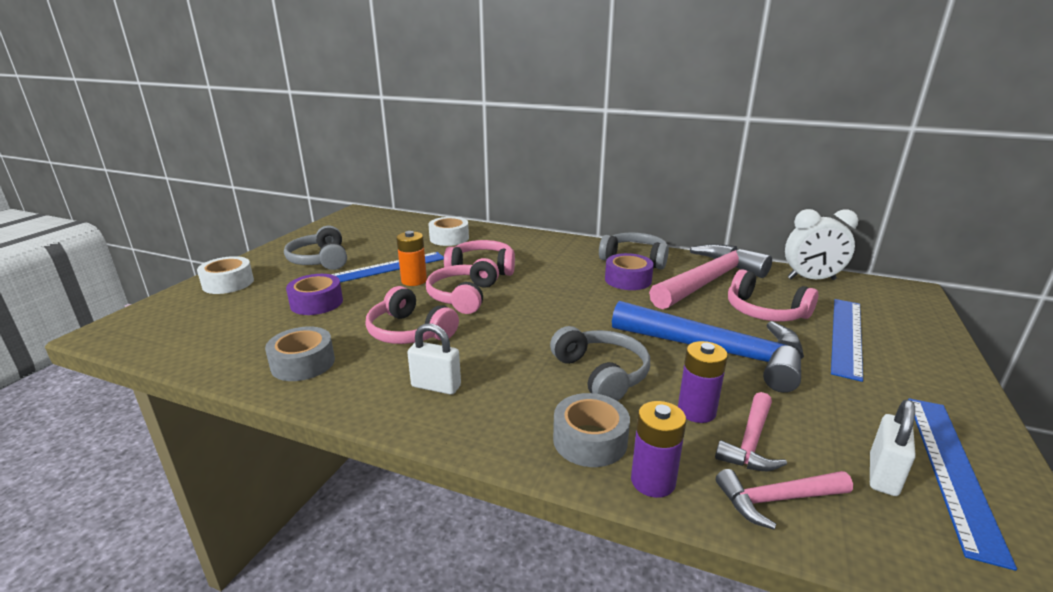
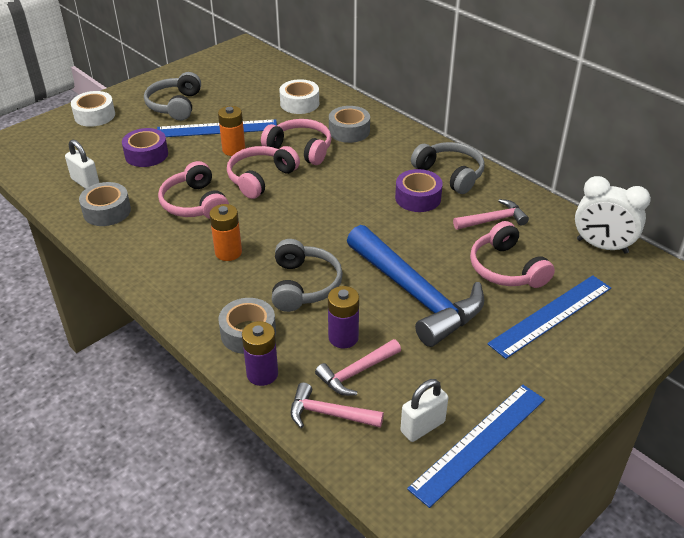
camera: 25 degrees right, 15 degrees up
white padlock [407,323,461,395] -> white padlock moved to [65,140,99,189]
pink hammer [649,244,772,309] -> pink hammer [453,199,529,230], size x0.48
none -> orange battery [209,204,242,261]
none -> grey tape [329,106,370,143]

